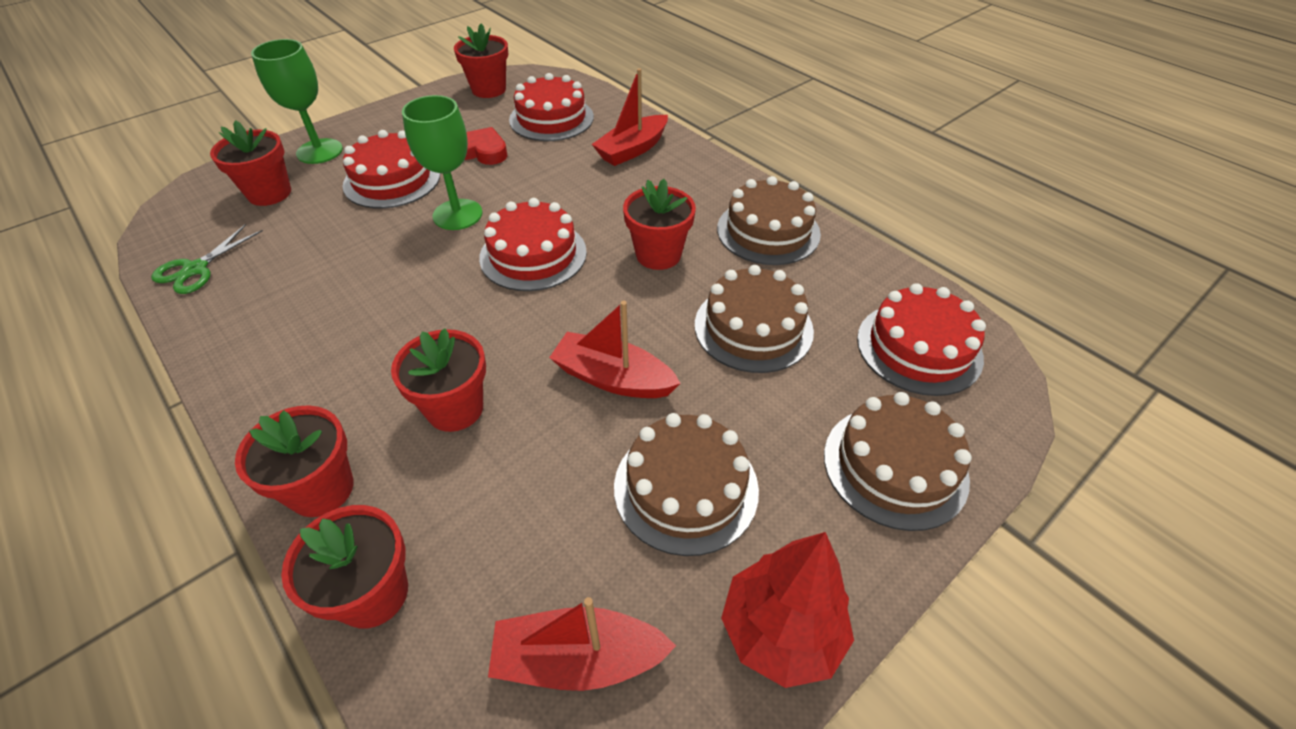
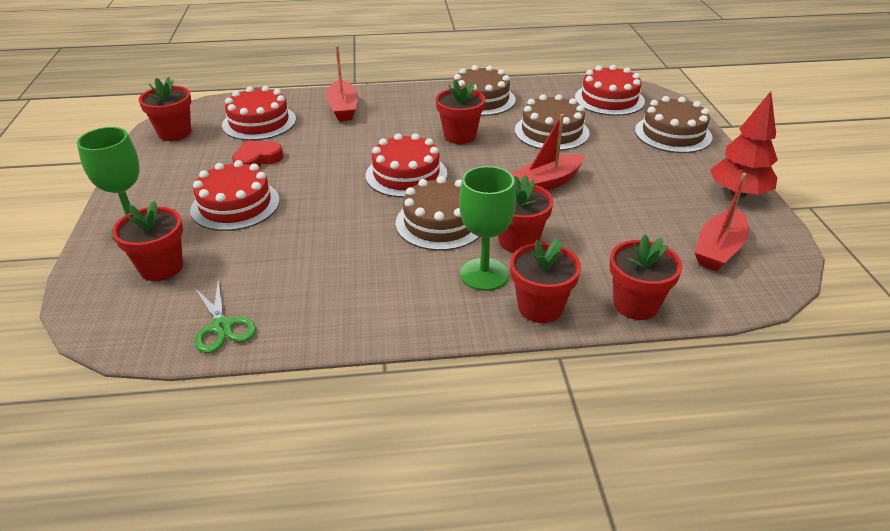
camera: 55 degrees left, 10 degrees down
green goblet [402,95,483,230] -> green goblet moved to [459,166,516,291]
brown cake [614,413,759,556] -> brown cake moved to [396,176,479,251]

